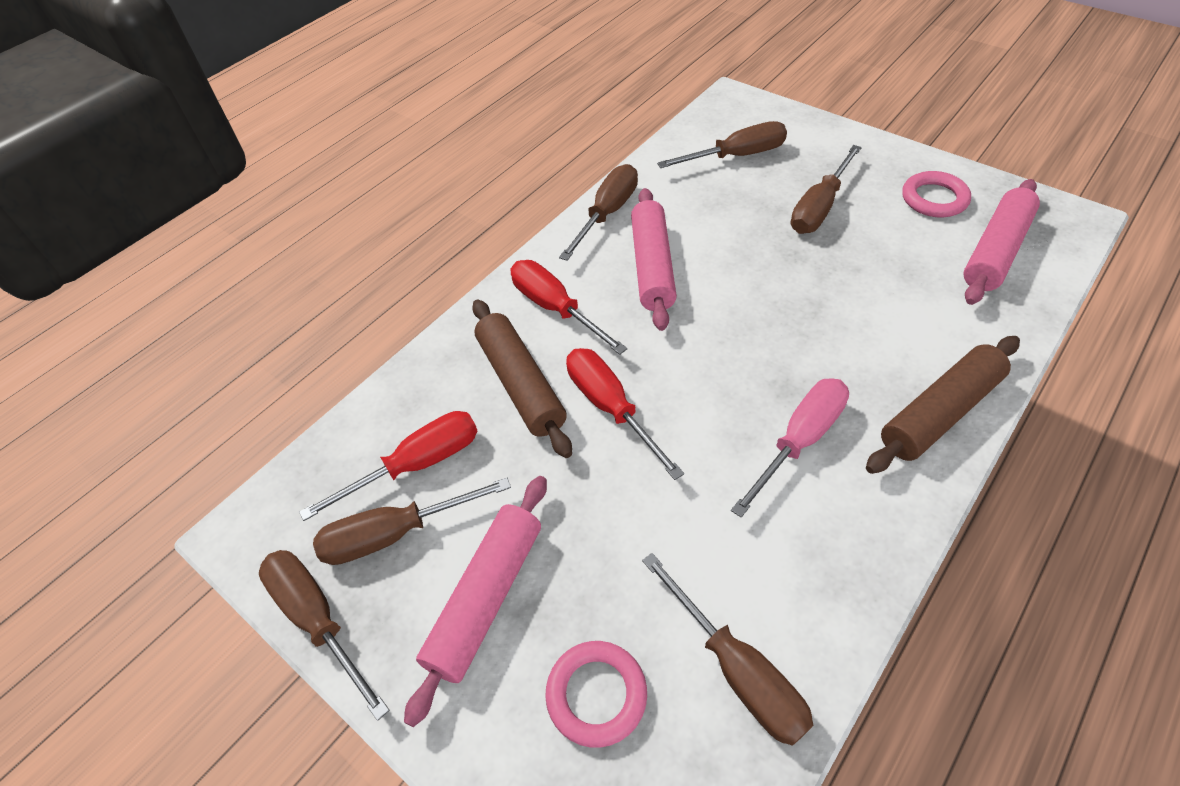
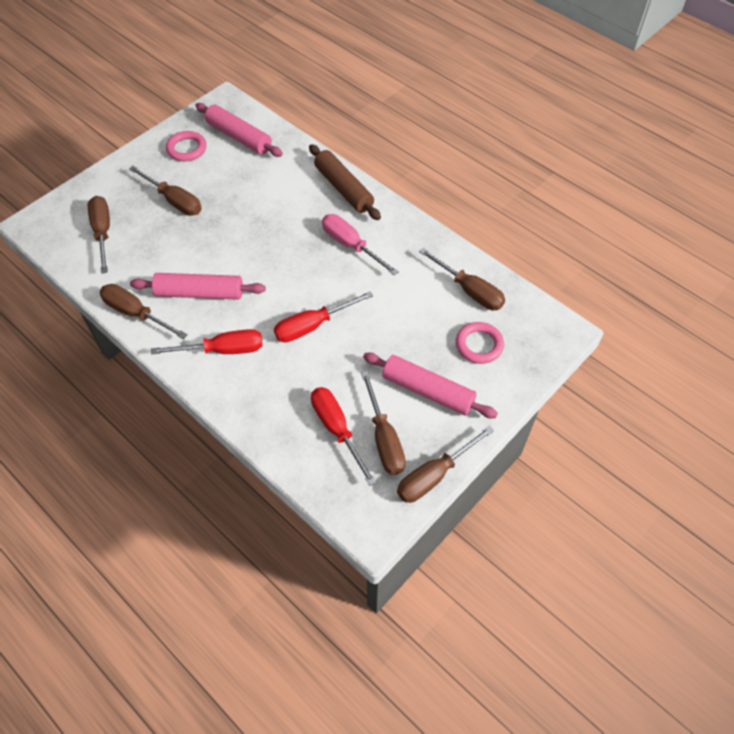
camera: 90 degrees left, 5 degrees up
brown rolling pin [472,299,572,458] -> none
red screwdriver [511,260,627,355] -> red screwdriver turned 150 degrees counterclockwise [151,329,262,354]
brown screwdriver [642,553,813,746] -> brown screwdriver turned 75 degrees clockwise [419,248,505,310]

